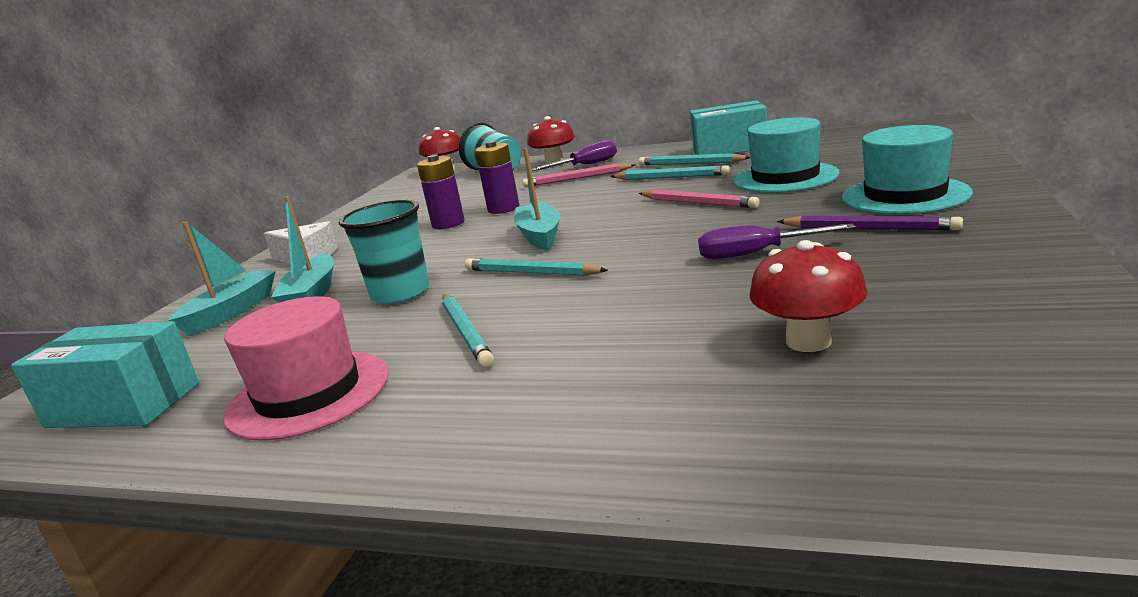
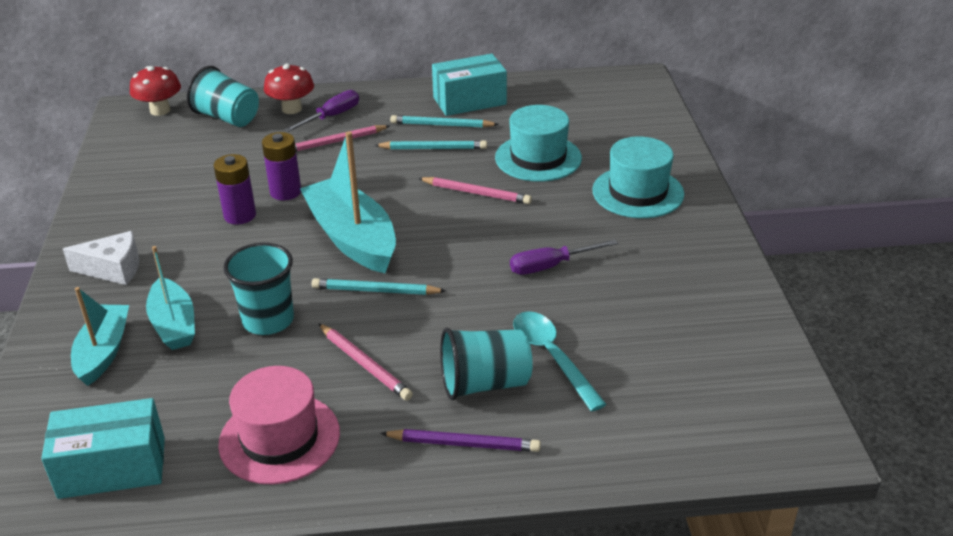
camera: 25 degrees left, 15 degrees up
turquoise pencil [442,294,494,368] -> pink pencil [318,323,413,401]
turquoise boat [514,148,560,250] -> turquoise boat [300,131,396,273], size x1.61
red mushroom [750,240,868,352] -> none
purple pencil [777,216,963,230] -> purple pencil moved to [380,429,541,452]
none -> turquoise cup [440,328,533,400]
none -> turquoise spoon [513,311,607,411]

